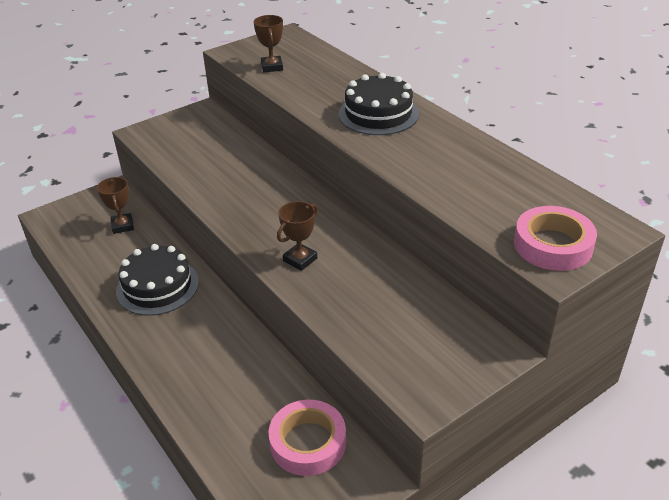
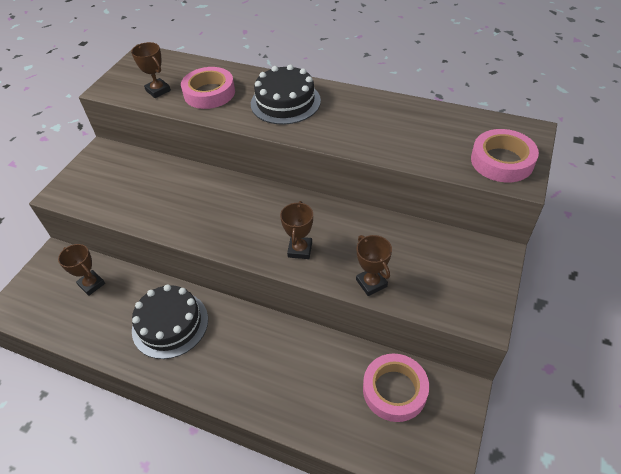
camera: 30 degrees left, 10 degrees up
none -> pink tape [181,67,235,109]
none -> brown trophy [356,235,392,296]

